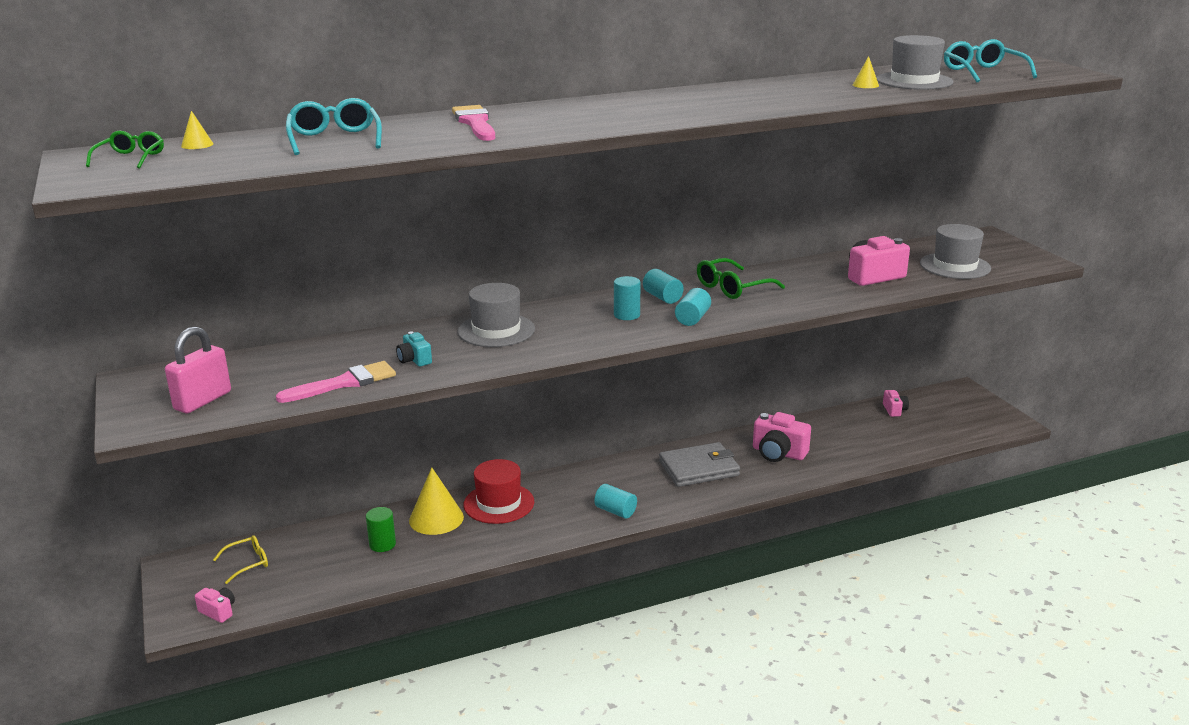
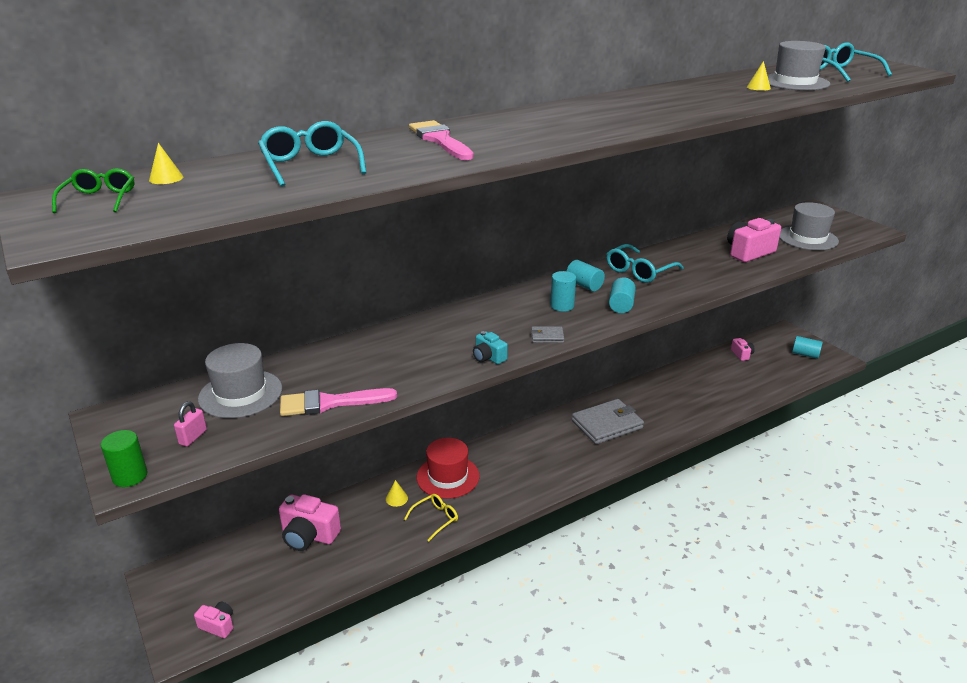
camera: 10 degrees left, 5 degrees up
pink padlock [165,326,231,413] -> pink padlock [174,402,207,447], size x0.52
yellow glasses [213,535,268,584] -> yellow glasses moved to [404,494,458,541]
pink brush [276,361,396,403] -> pink brush turned 150 degrees counterclockwise [280,388,397,416]
green cylinder [366,507,396,552] -> green cylinder moved to [101,430,147,487]
turquoise camera [396,331,432,367] -> turquoise camera moved to [473,331,508,364]
yellow cone [409,468,464,535] -> yellow cone [386,480,408,507], size x0.46
grey hat [457,283,535,347] -> grey hat moved to [198,343,282,418]
turquoise cylinder [594,484,637,519] -> turquoise cylinder moved to [792,336,823,359]
green glasses [697,258,785,299] -> turquoise glasses [607,244,684,283]
pink camera [753,412,811,462] -> pink camera moved to [279,495,341,551]
none -> grey wallet [531,326,564,343]

